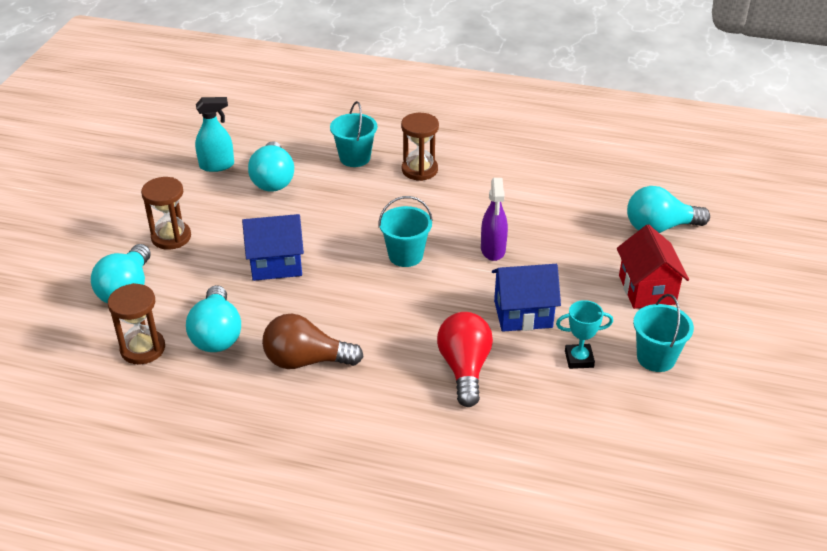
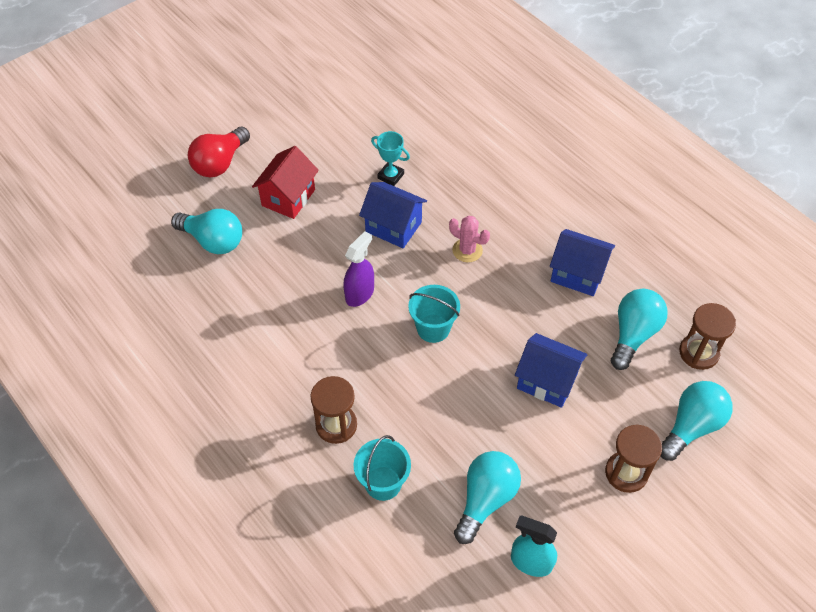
camera: 145 degrees left, 15 degrees up
brown light bulb [262,314,363,369] -> blue house [550,229,615,296]
red light bulb [437,312,493,407] -> red light bulb moved to [188,127,250,177]
turquoise bucket [633,294,694,372] -> none
none -> pink cactus [449,216,490,262]

